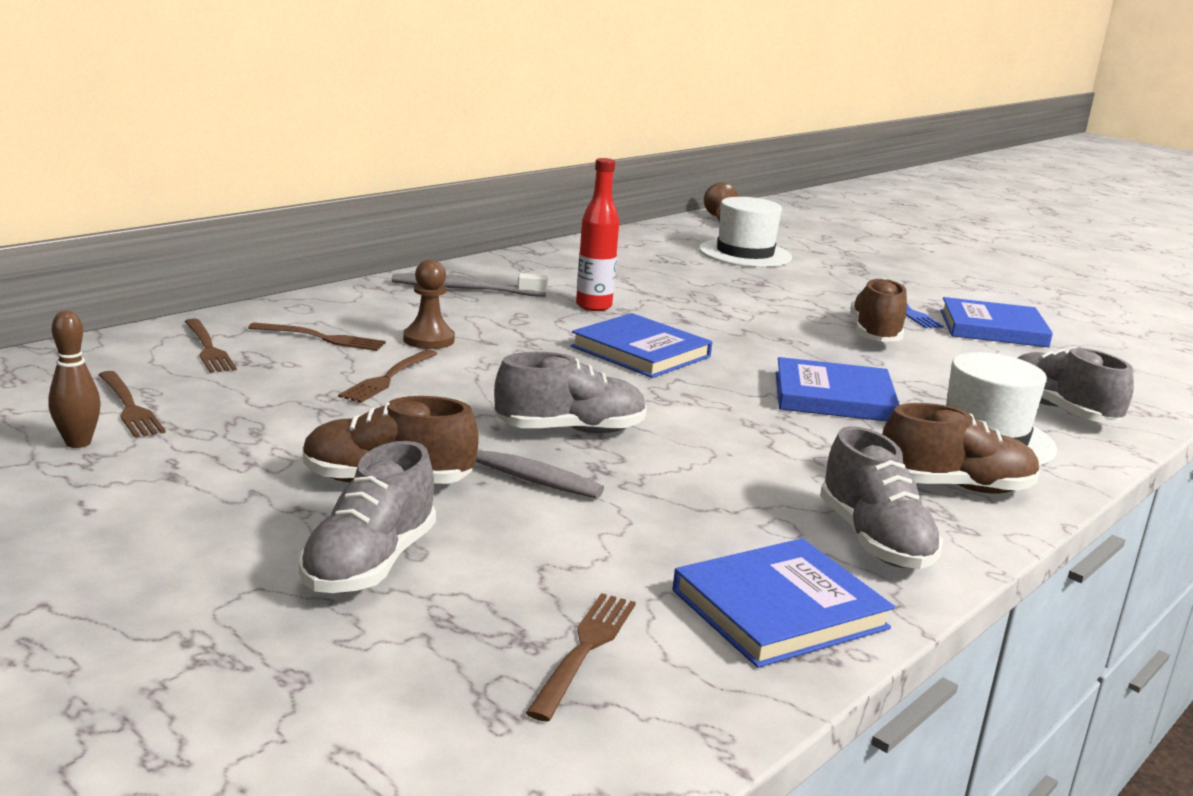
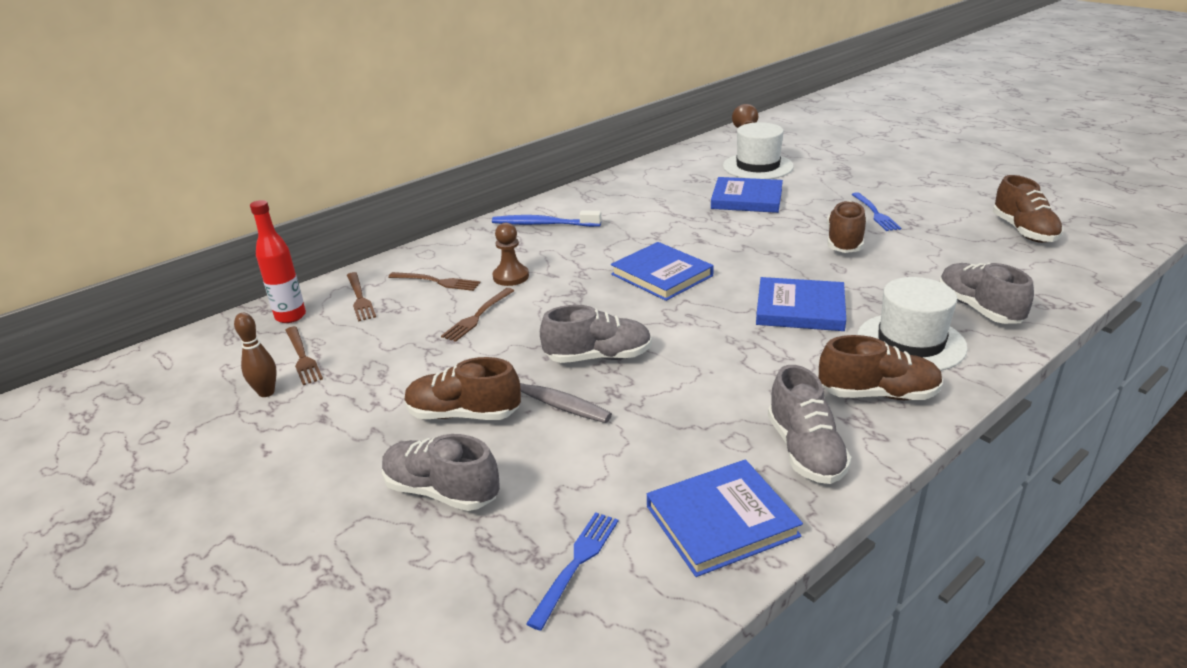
camera: 10 degrees right, 10 degrees up
grey shoe [299,441,436,593] -> grey shoe turned 90 degrees clockwise [382,434,500,511]
grey toothbrush [392,273,548,297] -> blue toothbrush [492,210,602,227]
brown fork [526,593,636,722] -> blue fork [526,512,618,631]
red bottle [576,158,619,311] -> red bottle moved to [250,200,306,323]
blue book [940,297,1053,347] -> blue book moved to [711,177,783,213]
none -> brown shoe [993,175,1063,243]

